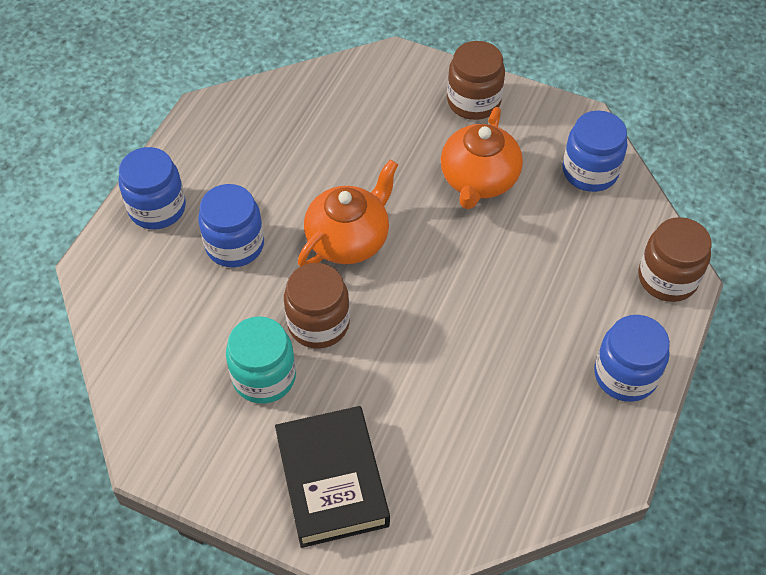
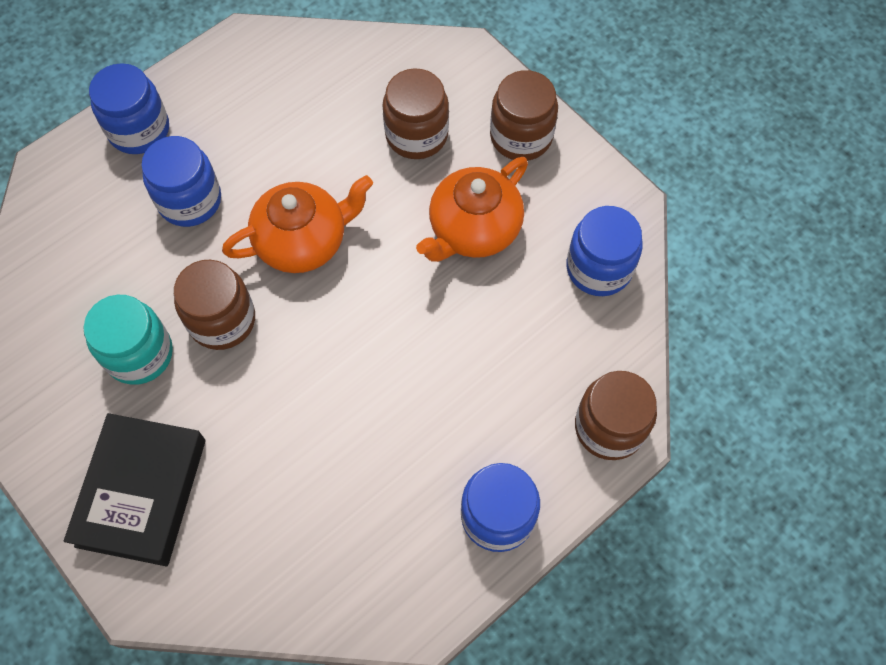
camera: 25 degrees right, 10 degrees up
none -> brown jar [383,68,449,159]

